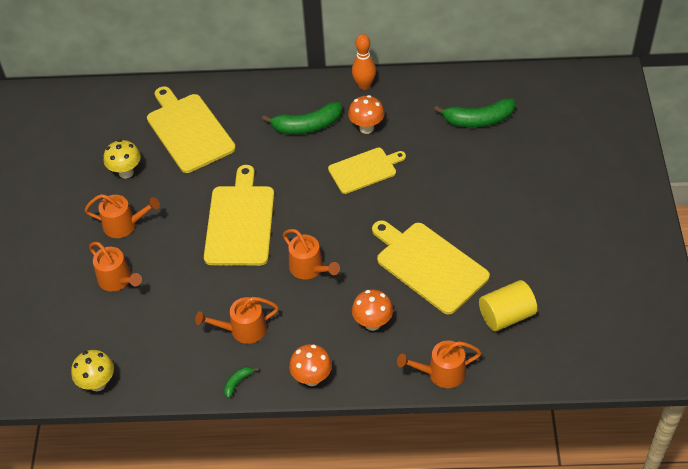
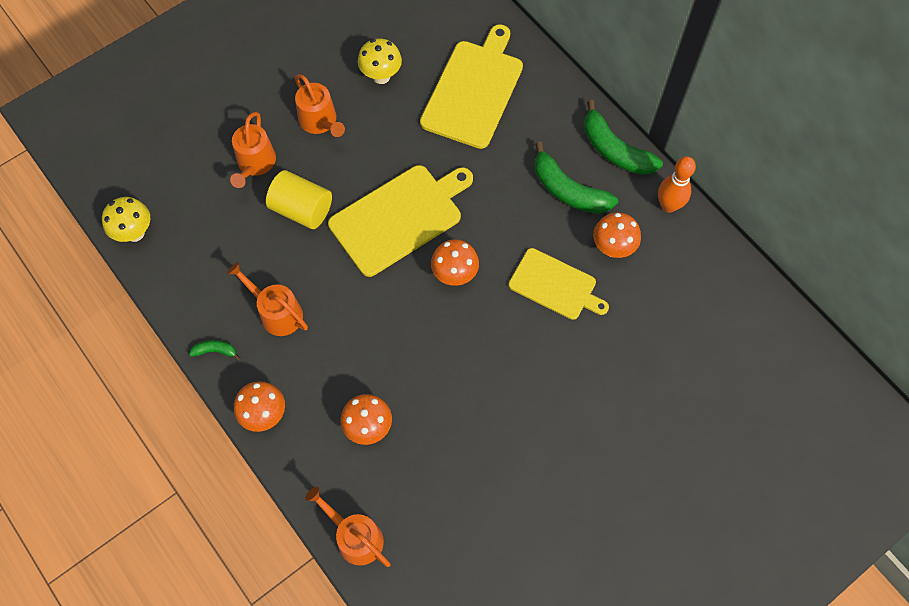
camera: 50 degrees right, 15 degrees up
orange watering can [283,229,340,279] -> none
yellow cutting board [372,220,490,315] -> none
green banana [434,98,515,127] -> green banana moved to [584,100,663,175]
yellow cylinder [479,280,537,331] -> yellow cylinder moved to [266,170,332,229]
none -> orange mushroom [431,239,479,286]

